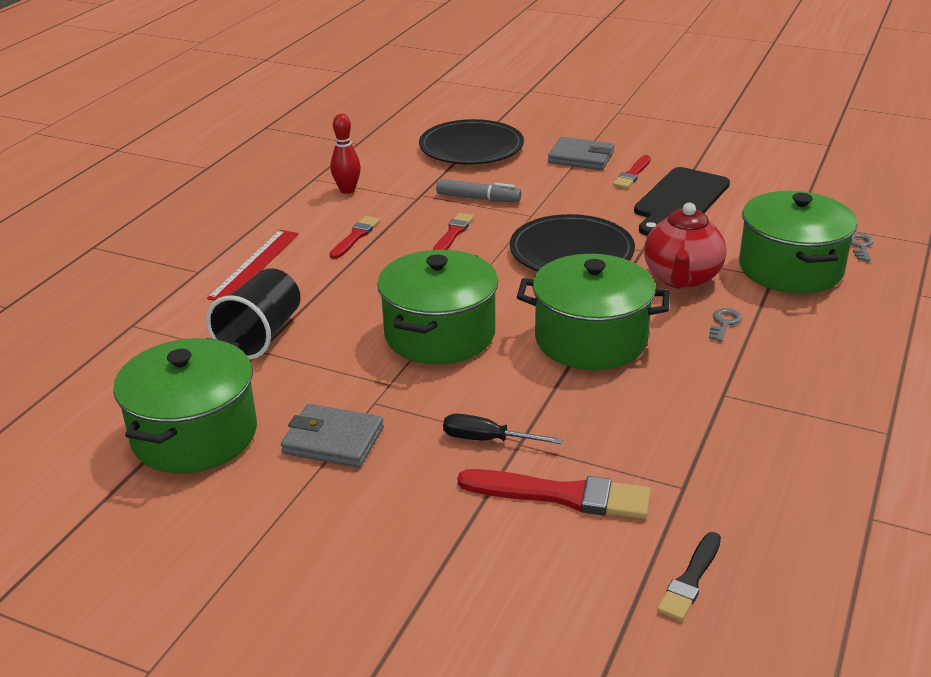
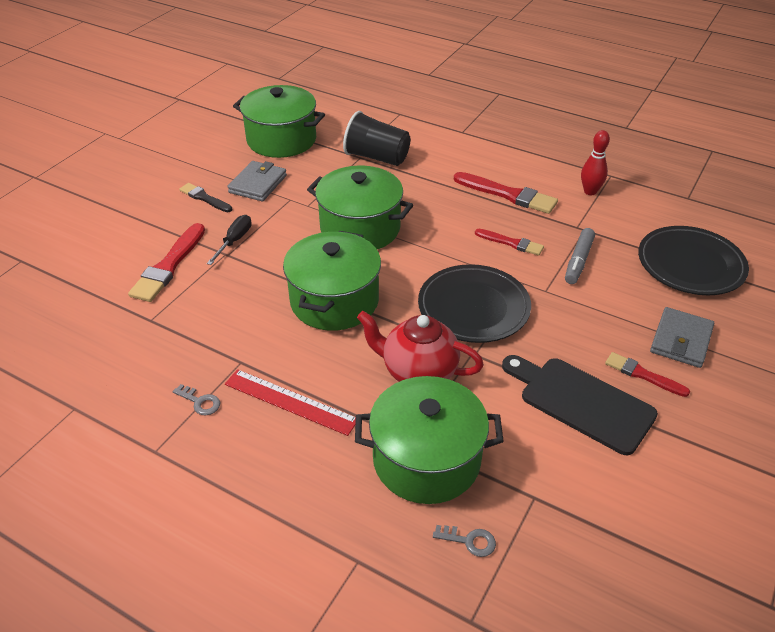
camera: 95 degrees right, 10 degrees up
red ruler [207,230,299,301] -> red ruler moved to [225,369,356,436]
red brush [330,216,380,259] -> red brush [454,172,558,214], size x1.65
black brush [657,532,721,621] -> black brush moved to [179,183,232,212]
grey key [709,308,742,342] -> grey key moved to [173,384,220,415]

